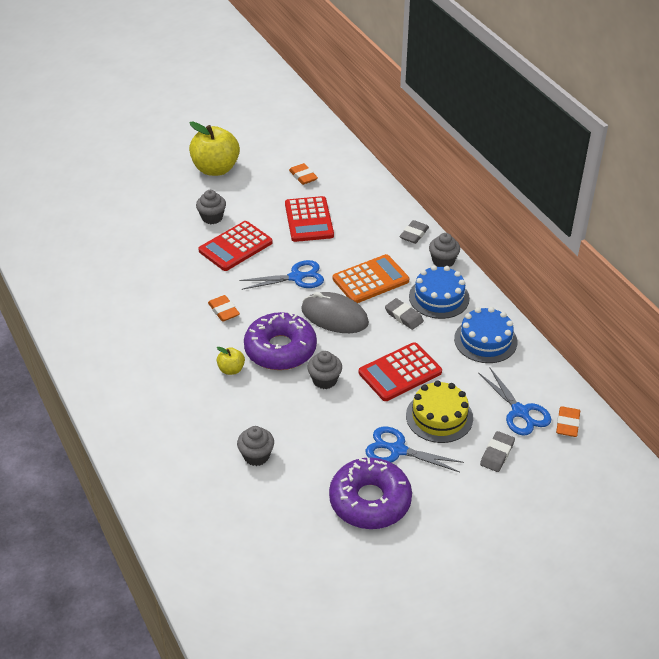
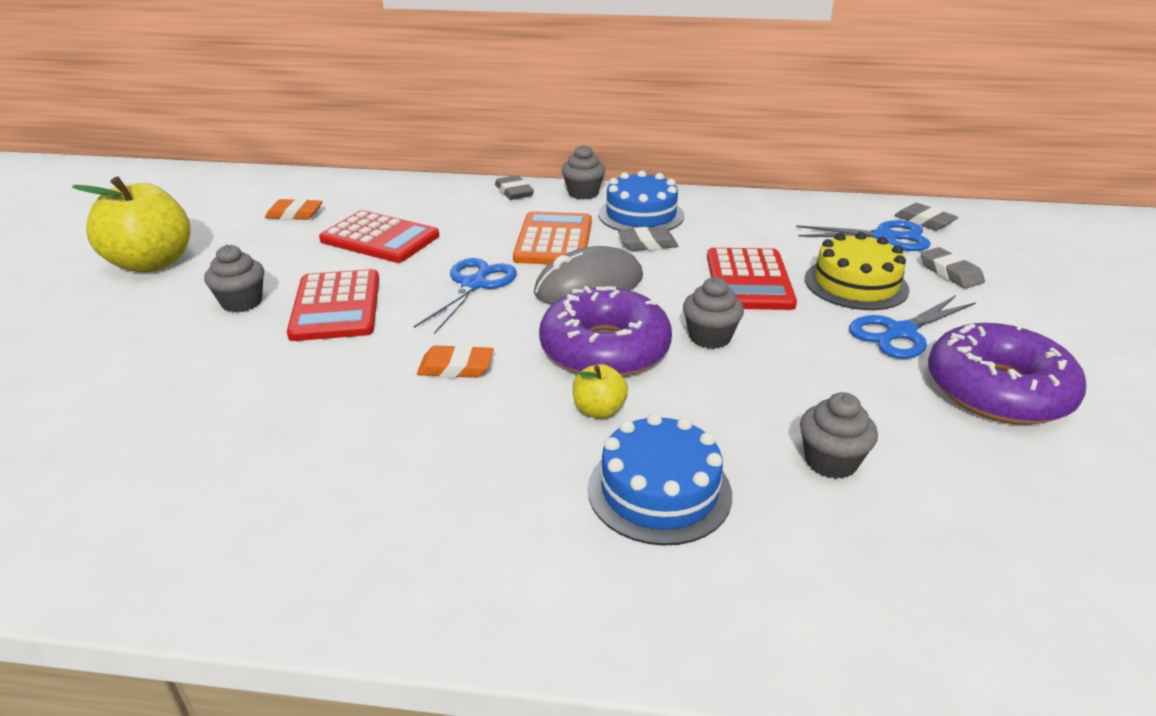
camera: 55 degrees left, 10 degrees down
blue cake [454,307,517,363] -> blue cake moved to [588,413,732,546]
orange eraser [556,406,580,437] -> grey eraser [894,203,958,230]

